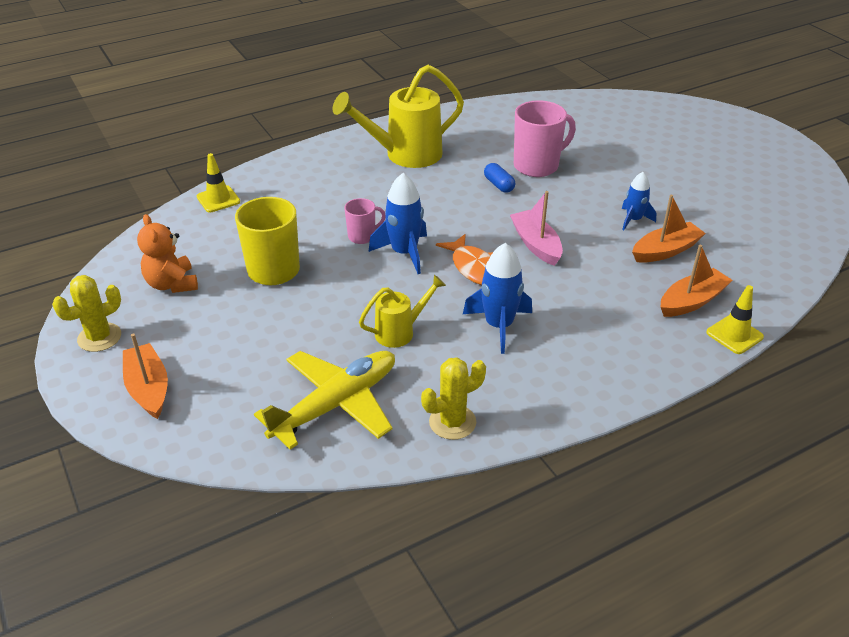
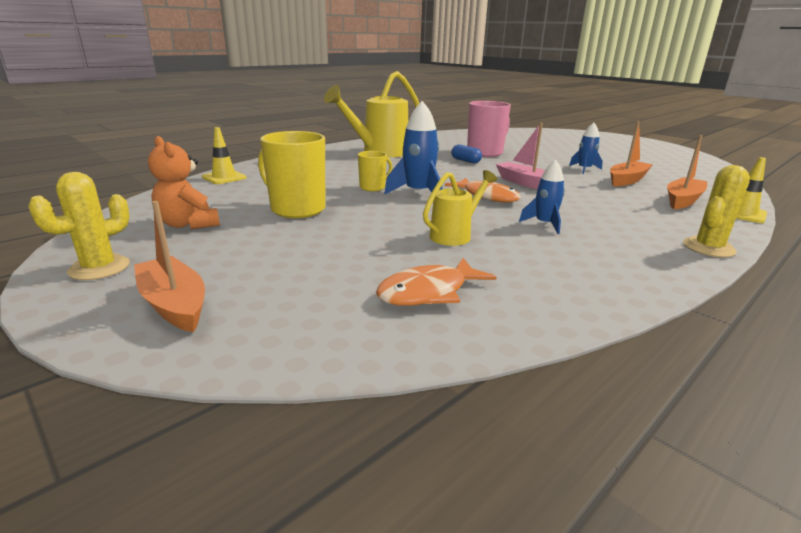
camera: 15 degrees left, 15 degrees down
yellow plane [254,351,395,449] -> orange fish [376,258,496,306]
pink mug [344,198,385,244] -> yellow mug [358,151,393,191]
yellow cactus [421,357,486,440] -> yellow cactus moved to [683,165,750,257]
blue rocket [463,243,532,354] -> blue rocket [519,160,565,234], size x0.63

